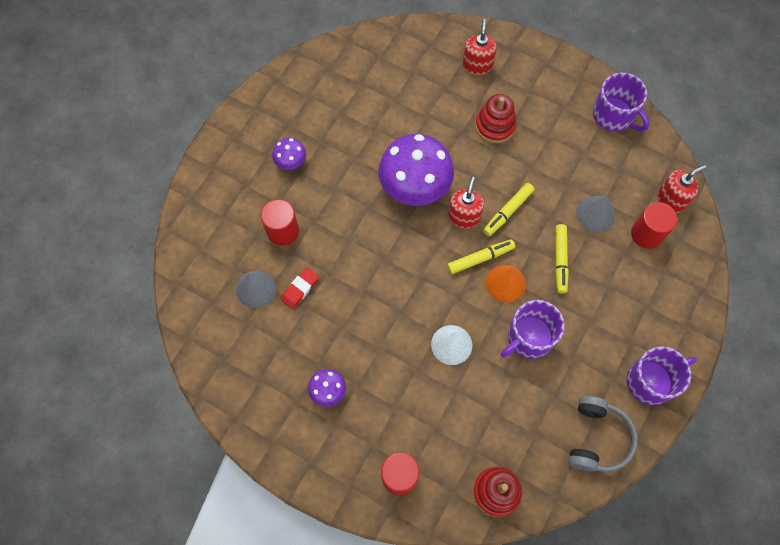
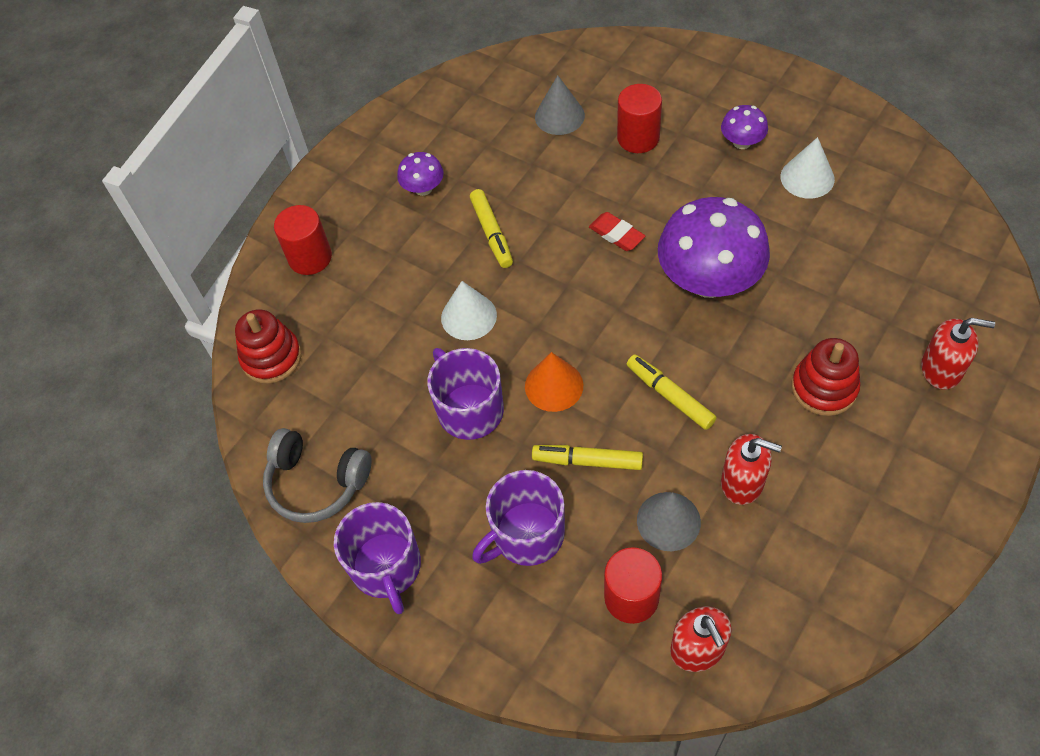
camera: 100 degrees right, 10 degrees down
red eraser [281,267,319,309] -> red eraser moved to [589,212,645,251]
yellow marker [447,239,515,274] -> yellow marker moved to [470,189,513,268]
red soap dispenser [448,177,484,229] -> red soap dispenser moved to [721,434,782,505]
purple mug [593,73,649,132] -> purple mug moved to [472,470,565,566]
none -> white cone [780,137,835,199]

